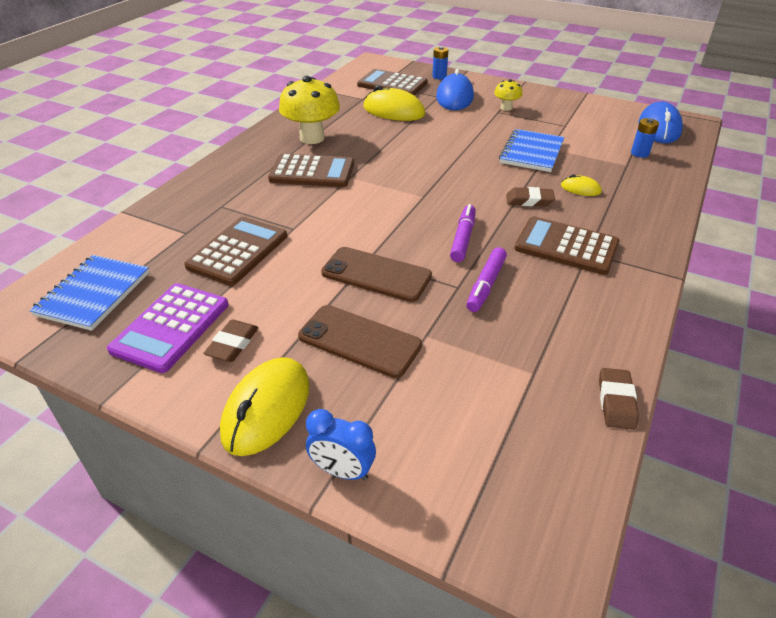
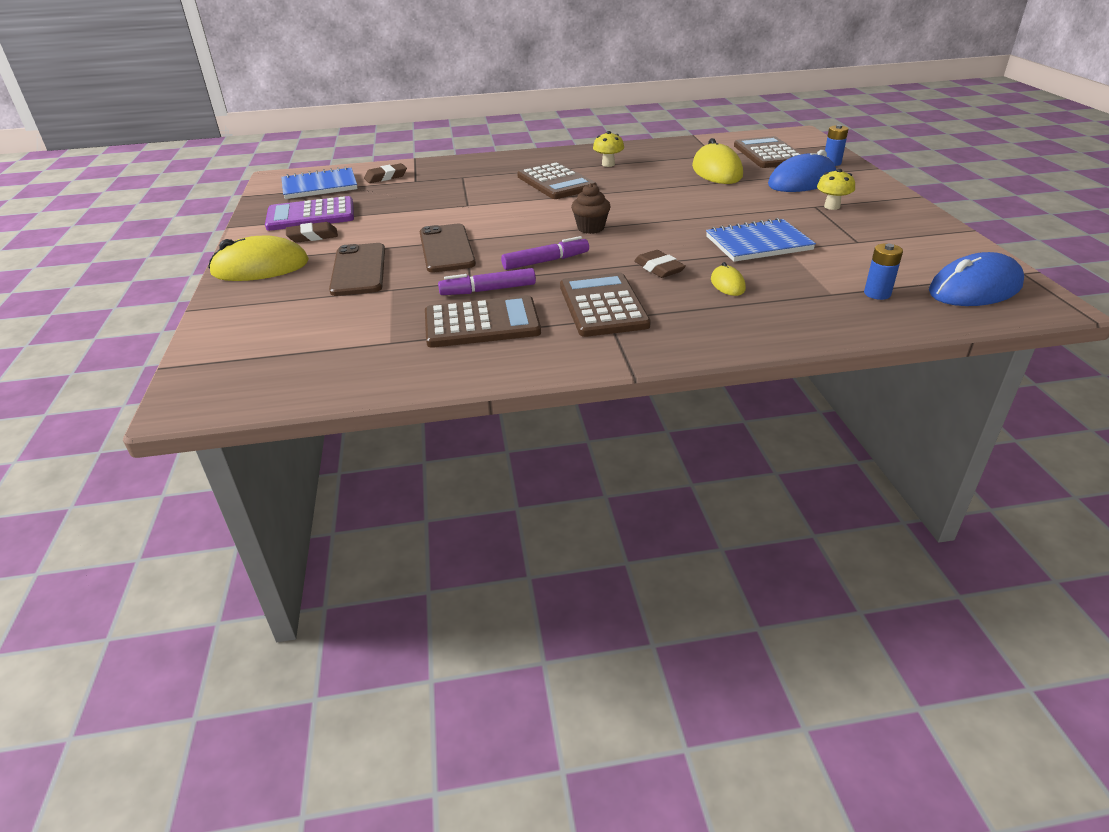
camera: 55 degrees right, 5 degrees down
brown calculator [184,217,287,286] -> brown calculator moved to [425,295,541,348]
yellow mushroom [279,76,340,144] -> yellow mushroom [593,131,624,167], size x0.51
blue clock [306,409,376,480] -> none
brown eraser [599,368,639,430] -> brown eraser moved to [364,163,407,183]
none -> brown cupcake [571,183,611,234]

